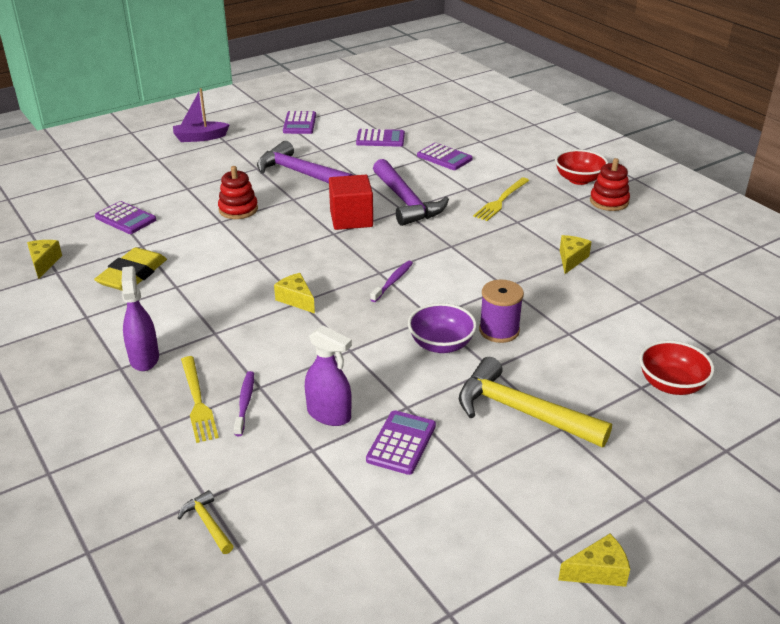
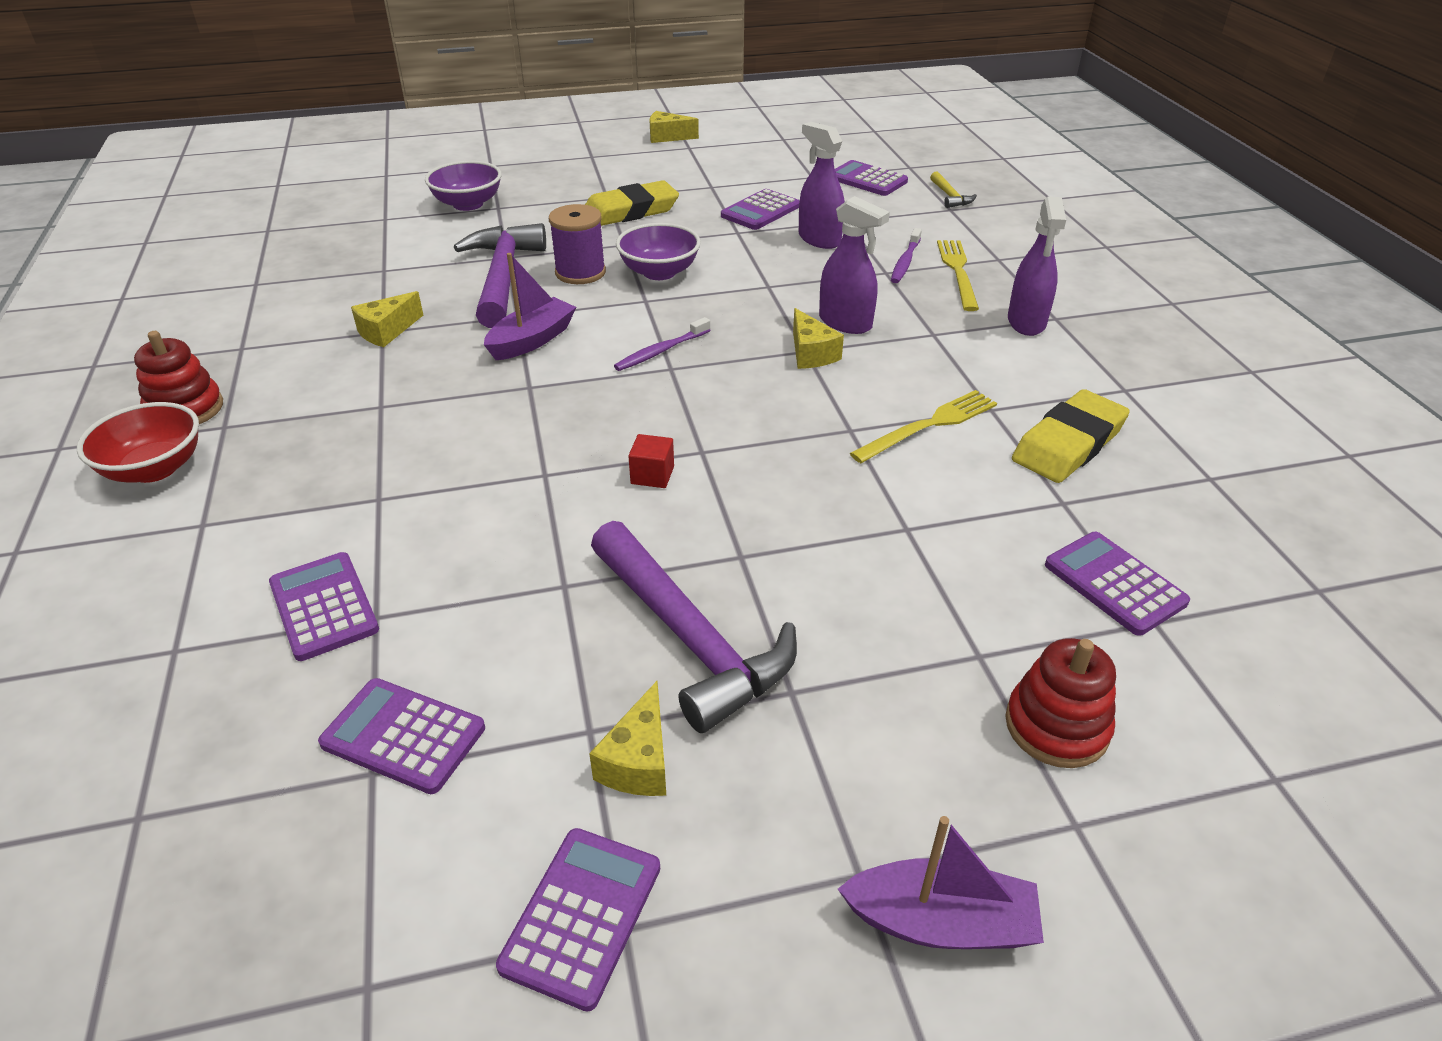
camera: 160 degrees left, 5 degrees up
yellow cheese [27,240,62,279] -> yellow cheese moved to [589,681,666,796]
red stacking toy [218,166,258,219] -> red stacking toy moved to [1005,638,1116,768]
red cube [329,175,373,230] -> red cube [629,434,674,488], size x0.48
purple hammer [373,159,449,226] -> purple hammer moved to [454,223,546,328]
yellow hammer [459,357,612,447] -> yellow eraser [585,180,679,226]
yellow fork [473,177,530,221] -> yellow fork moved to [850,390,997,463]
red bowl [639,340,715,395] -> purple bowl [425,161,502,211]
none -> purple boat [484,253,576,360]
none -> purple spray bottle [819,196,890,334]
none -> purple calculator [835,160,908,196]

